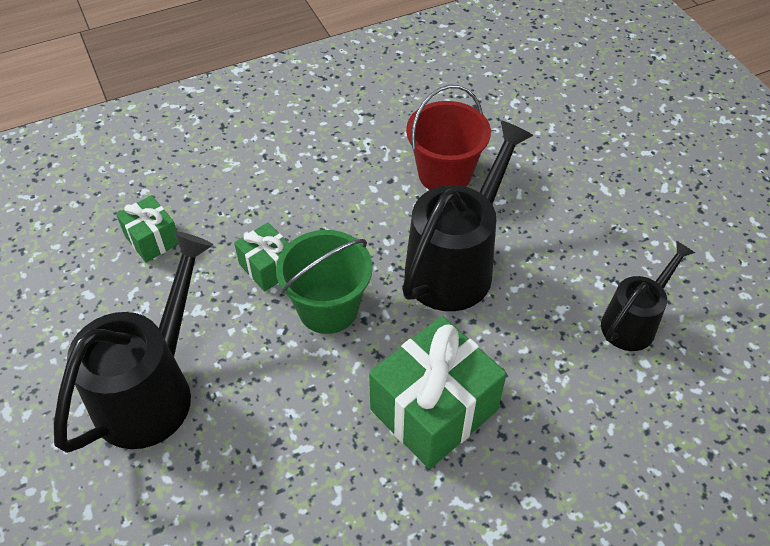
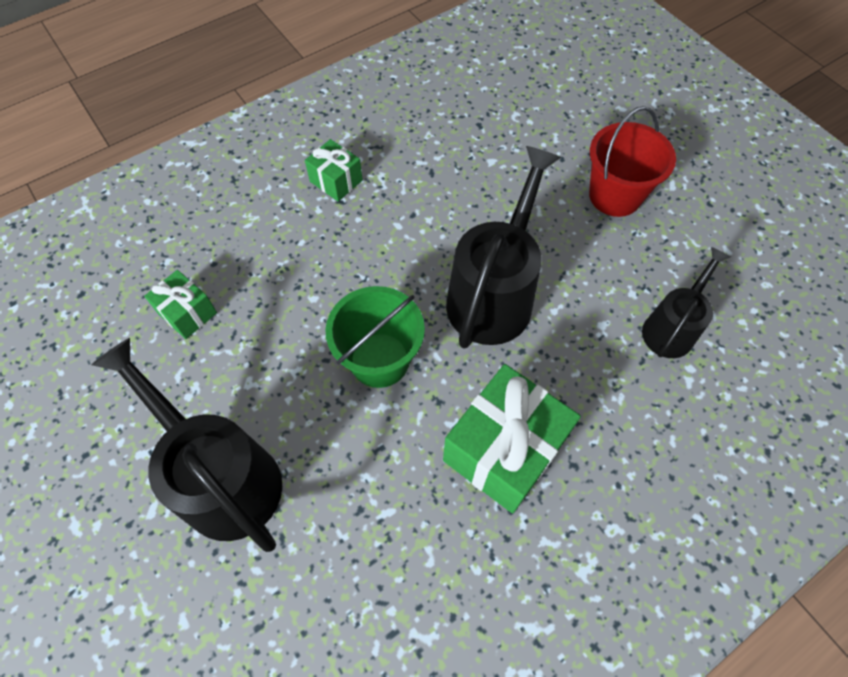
camera: 10 degrees left, 10 degrees up
black watering can [54,231,213,453] -> black watering can turned 60 degrees counterclockwise [91,338,282,552]
green gift [234,222,289,292] -> green gift moved to [305,139,363,202]
red bucket [406,85,491,190] -> red bucket moved to [589,106,676,217]

